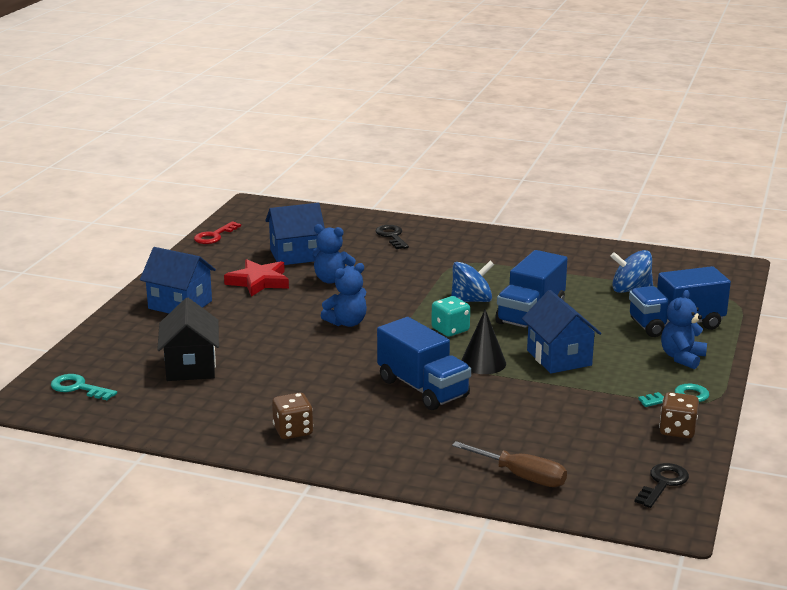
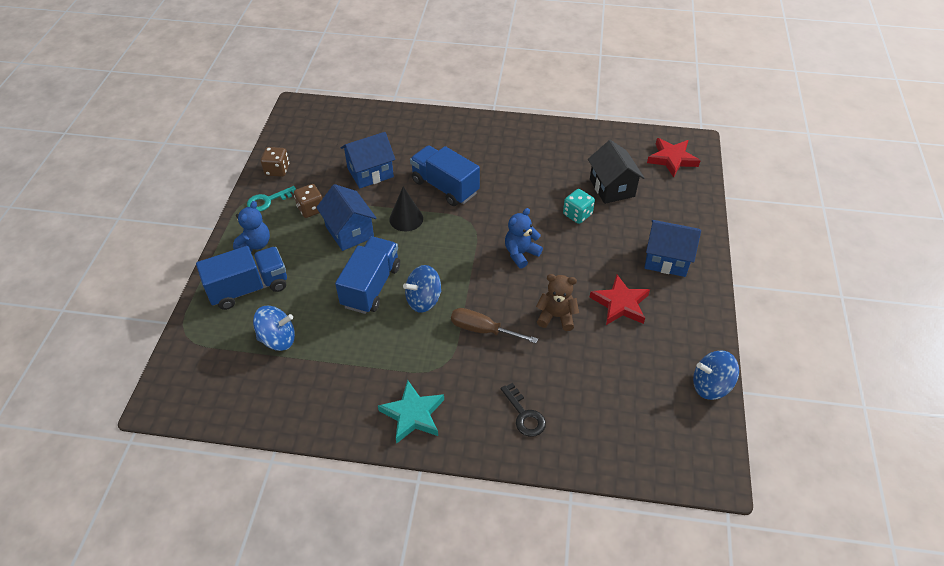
camera: 170 degrees right, 25 degrees up
turquoise key [51,374,117,400] -> red star [647,138,700,177]
red key [194,221,241,244] -> blue spinning top [693,350,739,400]
blue house [265,203,325,265] -> blue house moved to [341,132,396,188]
brown dice [272,393,313,439] -> brown dice moved to [294,184,323,218]
blue teddy bear [313,224,356,284] -> brown teddy bear [536,274,579,331]
turquoise dice [431,296,470,337] -> turquoise dice moved to [563,189,595,224]
brown screwdriver [452,441,567,487] -> brown screwdriver moved to [451,308,538,343]
black key [635,463,689,508] -> none
none -> turquoise star [378,380,444,444]

